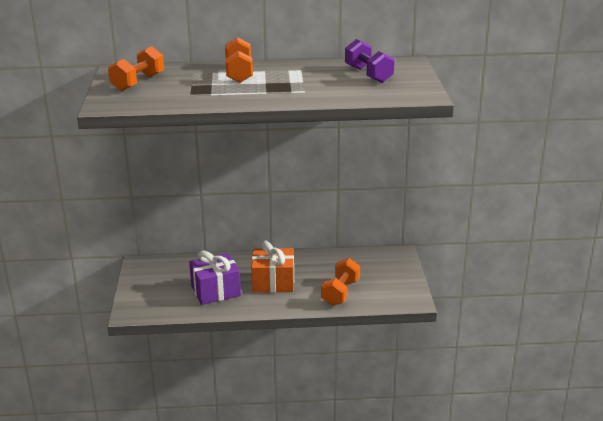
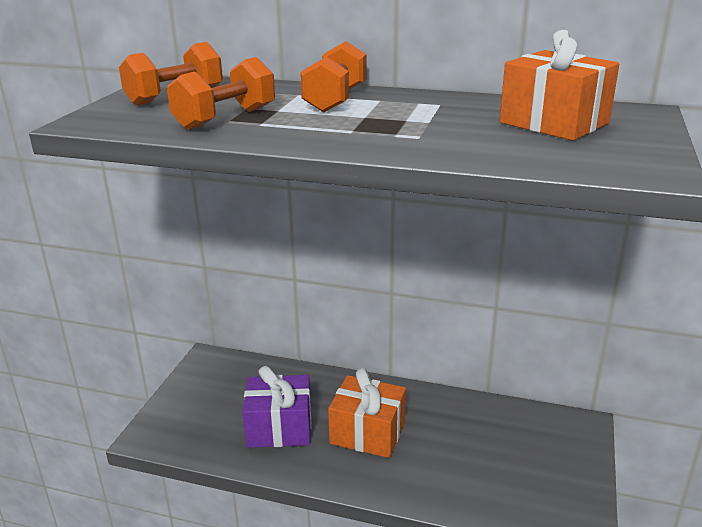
camera: 20 degrees right, 0 degrees up
orange dumbbell [321,258,360,306] -> orange dumbbell moved to [167,57,275,130]
purple dumbbell [345,39,395,83] -> orange gift [500,30,619,141]

